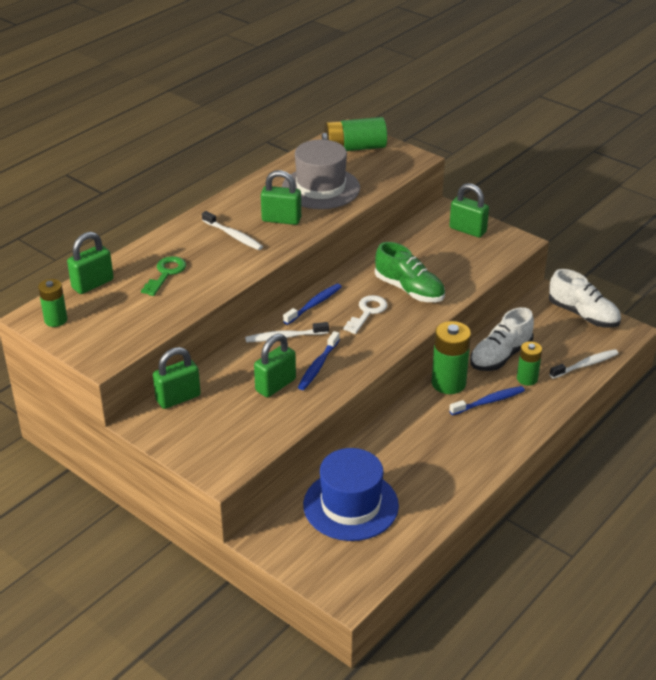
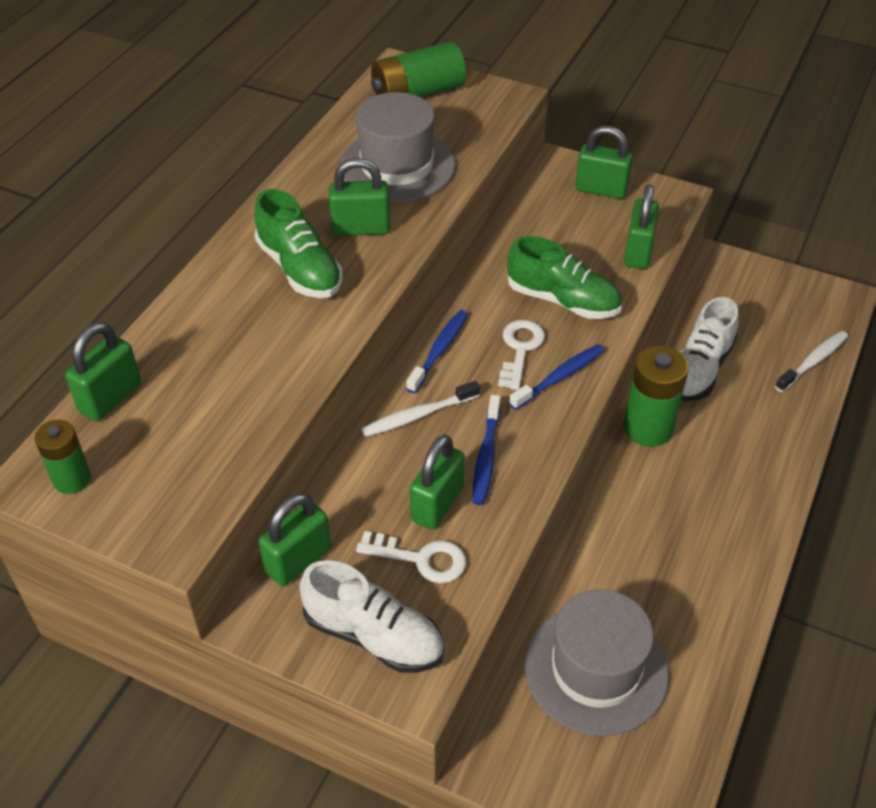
camera: 15 degrees left, 10 degrees up
green key [141,256,186,296] -> none
white toothbrush [202,211,263,250] -> green shoe [254,189,343,298]
blue hat [303,448,399,541] -> grey hat [525,589,669,736]
blue toothbrush [449,386,525,415] -> blue toothbrush moved to [509,344,605,410]
green battery [517,341,542,386] -> none
white shoe [549,269,621,328] -> white shoe moved to [299,560,444,673]
none -> white key [356,531,466,583]
none -> green padlock [624,184,659,269]

